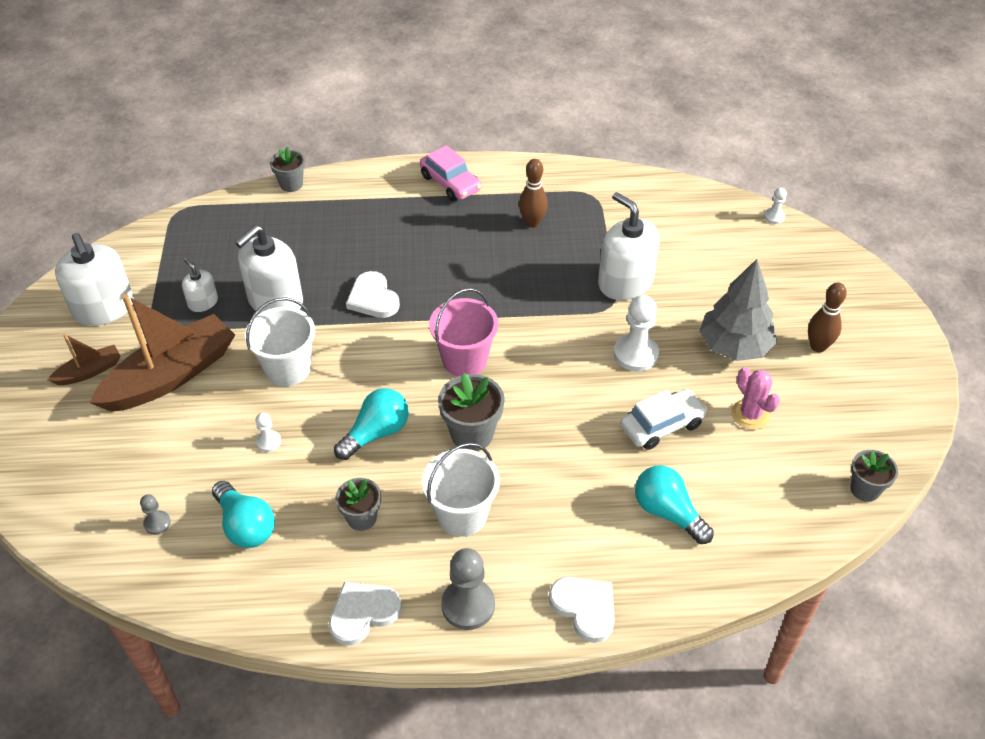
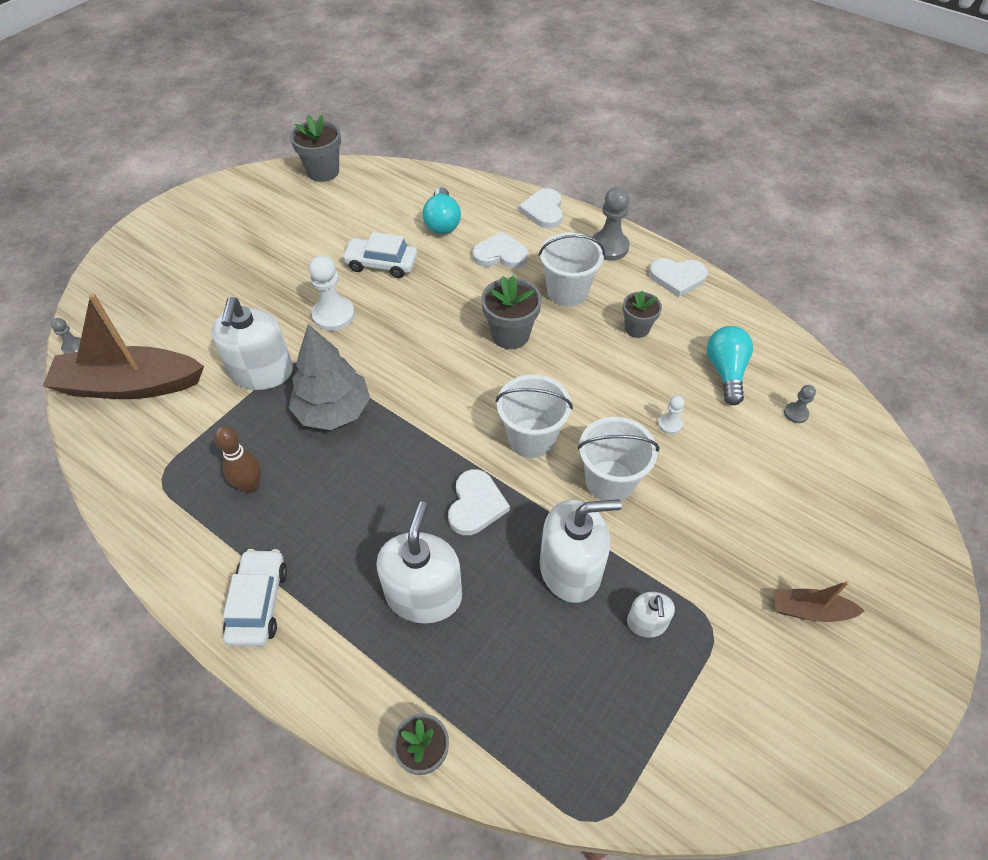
camera: 140 degrees left, 5 degrees up
white soap dispenser [55,233,134,326] -> white soap dispenser moved to [376,501,462,624]
brown boat [90,294,235,412] -> brown boat moved to [43,293,204,399]
turquoise light bulb [334,388,409,460] -> none
pink car [420,145,481,201] -> white car [223,549,287,646]
pink bucket [429,288,498,376] -> none
grey tree [699,259,777,361] -> grey tree moved to [289,324,370,430]
pink cactus [731,367,780,430] -> none
white pawn [764,188,787,224] -> grey pawn [51,318,81,354]
brown bowling pin [808,282,847,352] -> none
grey flower pot [850,450,898,502] -> grey flower pot [290,115,341,182], size x1.52
none -> white heart [472,231,528,268]
none -> white bucket [496,375,573,458]

